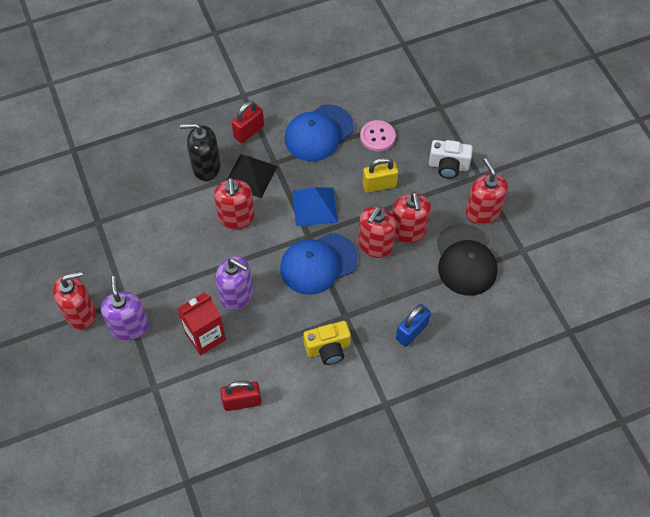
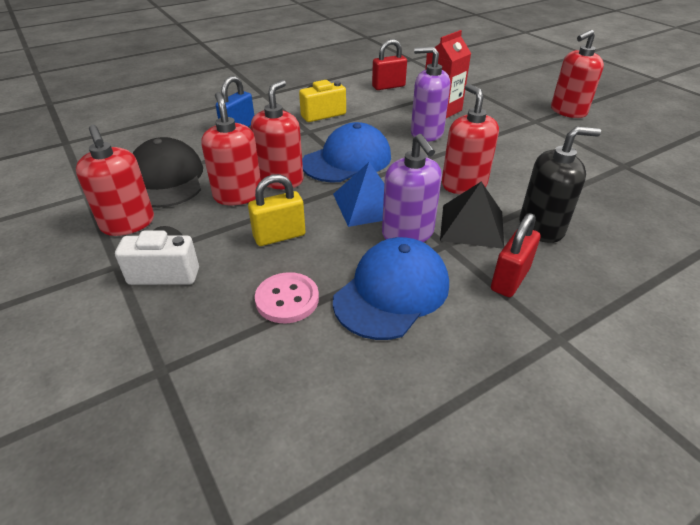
camera: 170 degrees right, 20 degrees down
purple soap dispenser [101,276,149,341] -> purple soap dispenser moved to [382,134,442,242]

